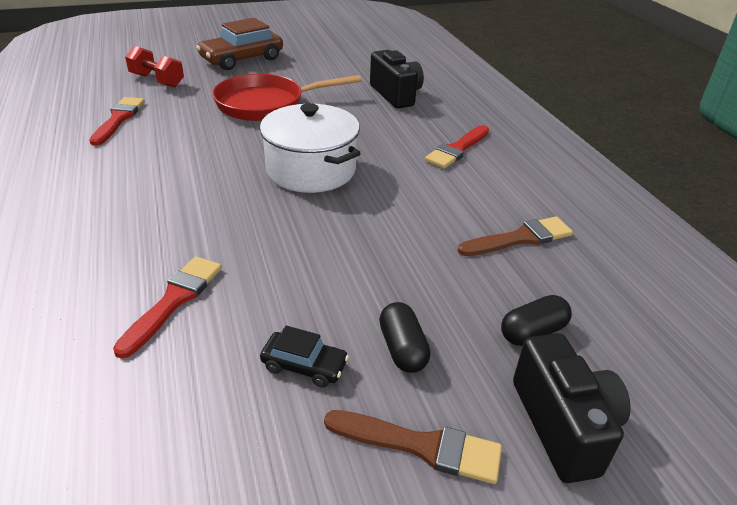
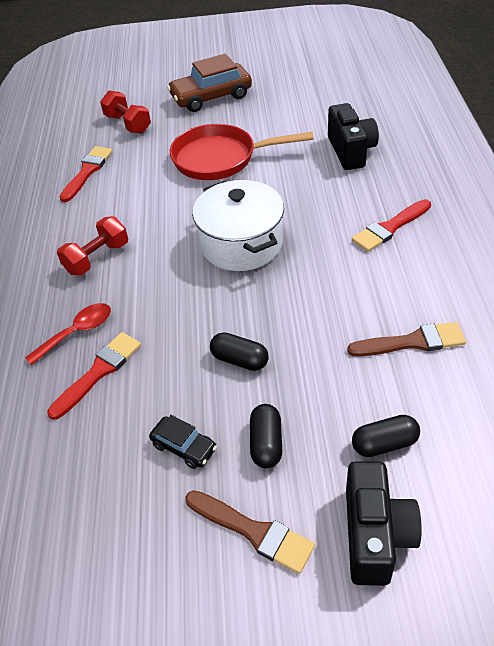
camera: 20 degrees right, 10 degrees up
none -> red spoon [25,303,111,365]
none -> red dumbbell [57,216,128,275]
none -> black capsule [210,332,269,371]

